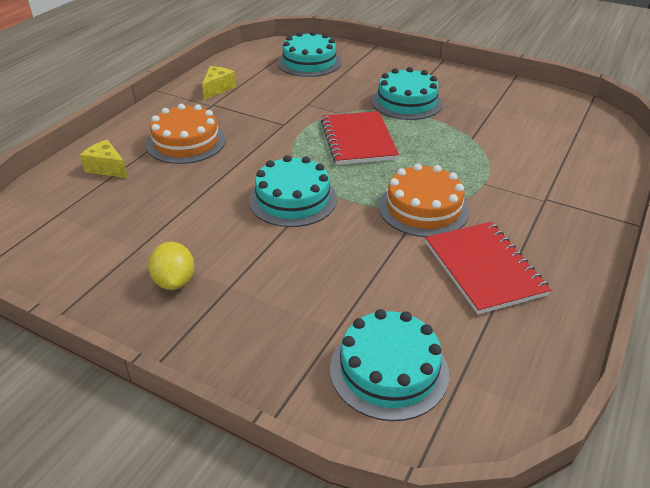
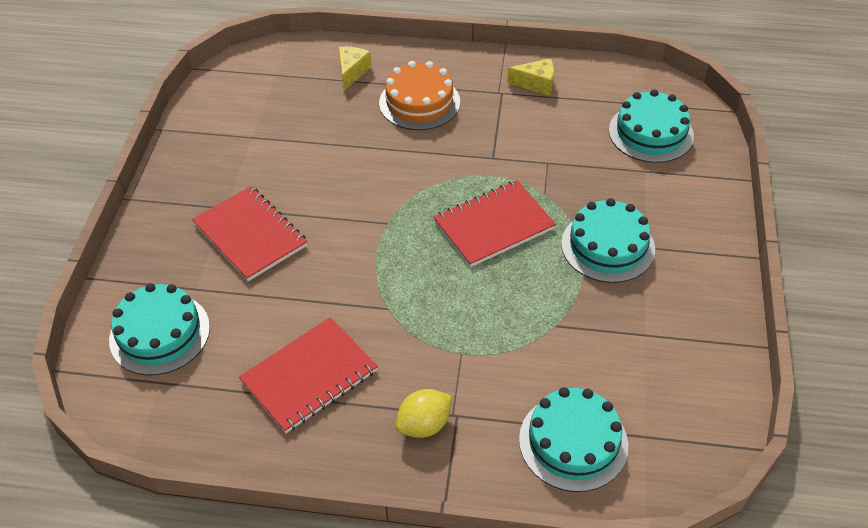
camera: 70 degrees right, 10 degrees up
yellow lemon [148,242,194,290] -> yellow lemon moved to [396,389,452,438]
turquoise cake [249,155,337,227] -> turquoise cake moved to [519,387,628,492]
orange cake [379,163,469,237] -> none
none -> red notebook [192,186,307,281]

